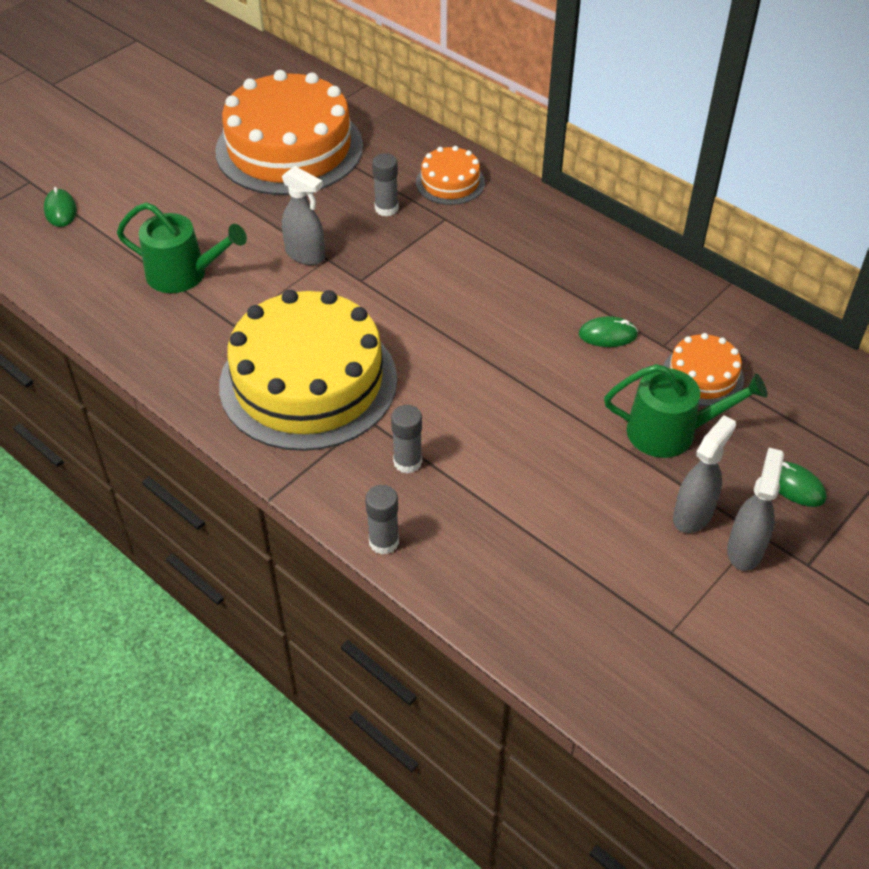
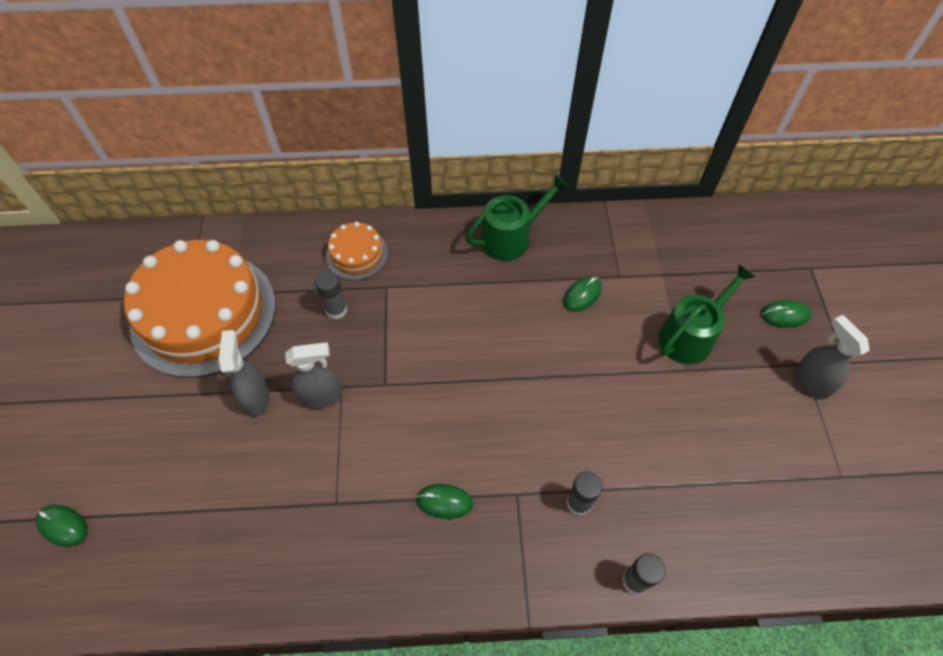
camera: 45 degrees left, 10 degrees up
green watering can [117,202,247,293] -> green watering can moved to [466,174,569,261]
yellow cake [219,290,397,451] -> green mouse [416,484,473,519]
orange cake [663,333,744,406] -> none
grey spray bottle [673,415,736,533] -> grey spray bottle moved to [219,330,270,417]

